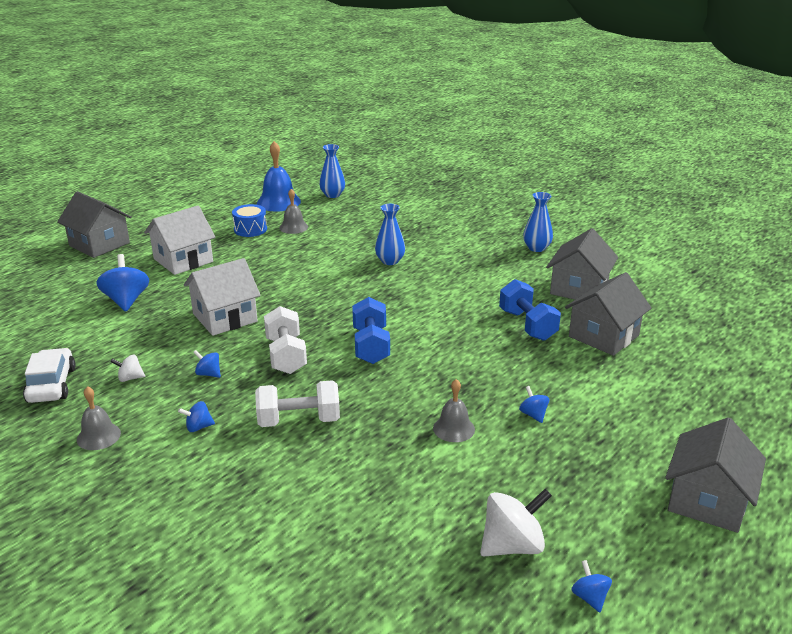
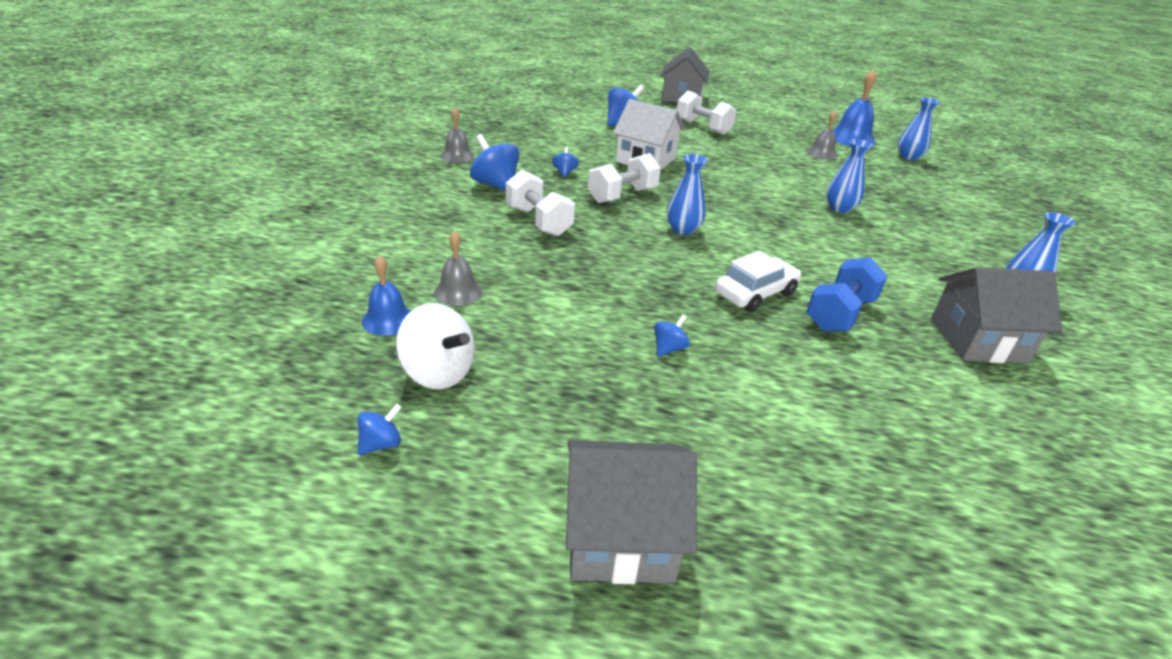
camera: 60 degrees right, 5 degrees up
white car [23,348,76,403] -> white car moved to [715,251,801,312]
white spinning top [110,355,145,382] -> none
white house [144,206,215,275] -> white dumbbell [677,91,736,135]
blue spinning top [178,401,215,432] -> blue spinning top [470,134,520,191], size x1.93
blue drum [232,204,267,237] -> none
blue dumbbell [352,297,390,364] -> blue vase [667,154,708,235]
grey bell [433,379,475,442] -> grey bell moved to [434,230,482,306]
grey house [565,272,652,356] -> none
none -> blue bell [362,255,410,336]

